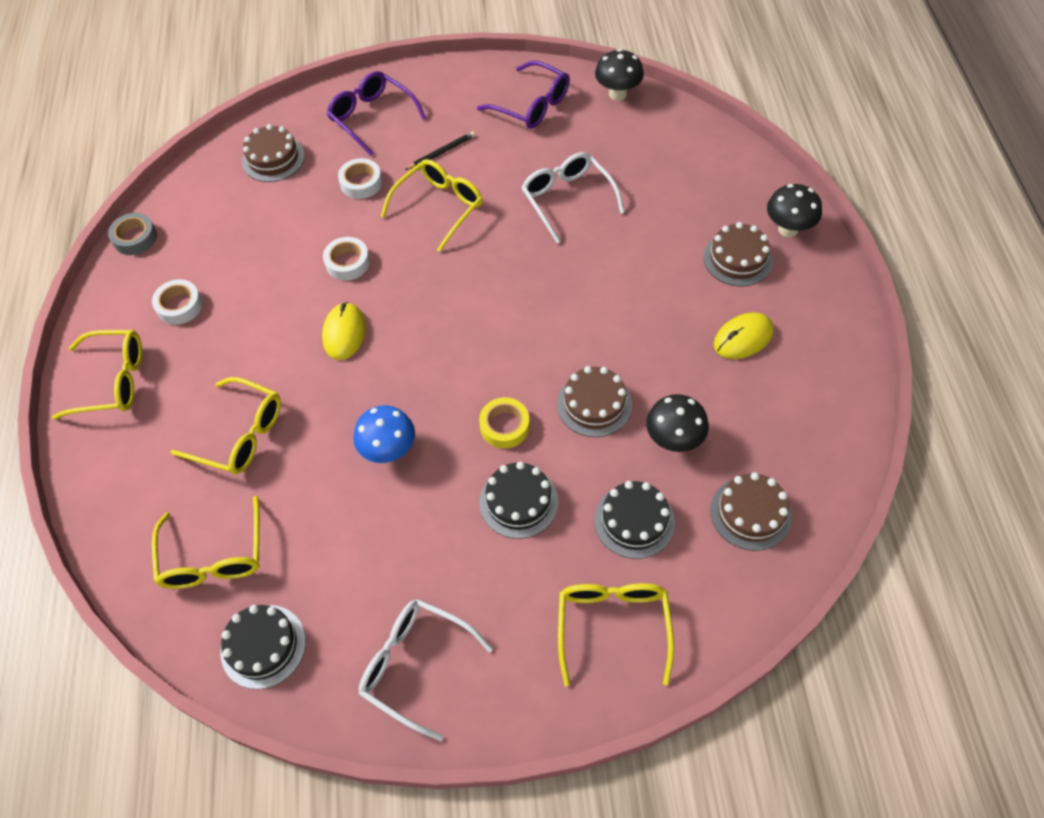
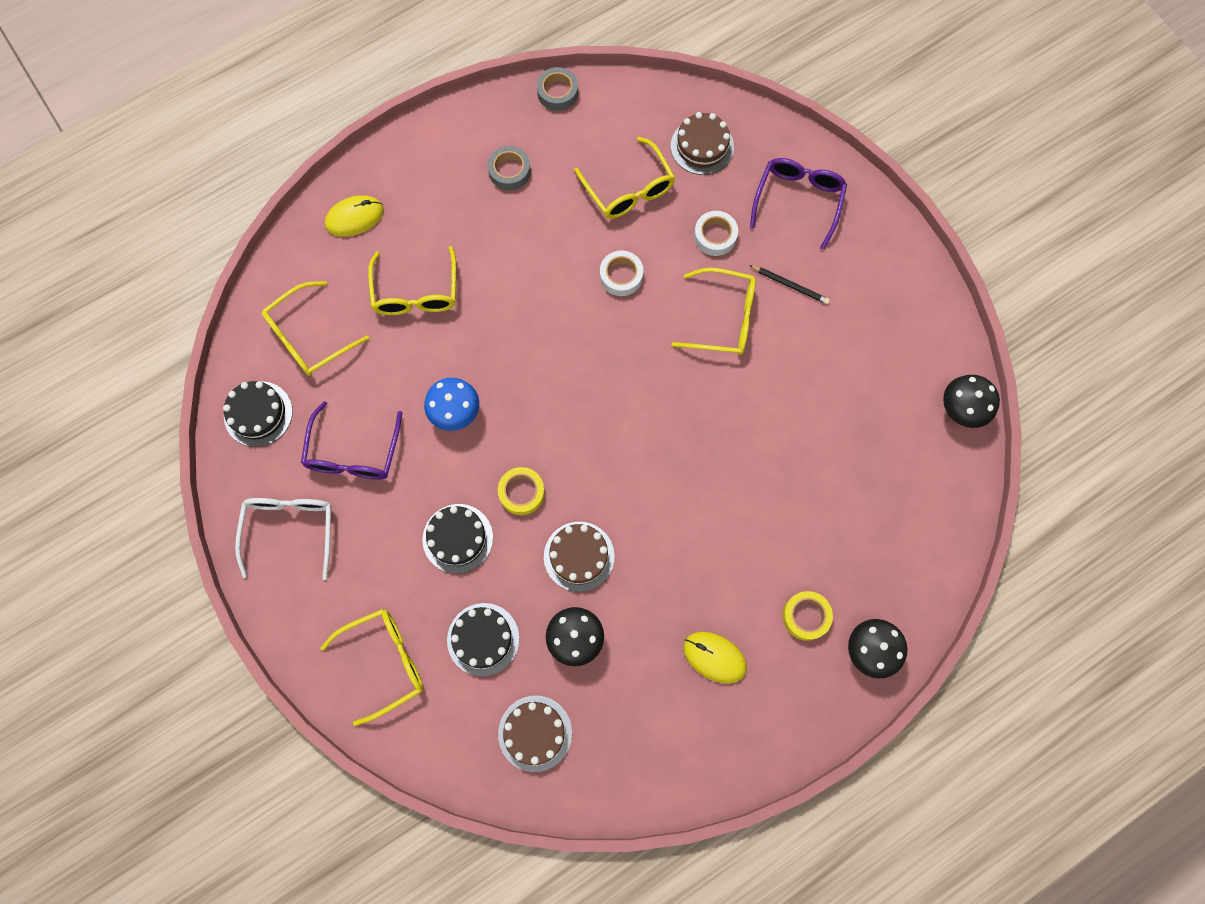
camera: 60 degrees right, 15 degrees up
yellow glasses [52,330,142,420] -> yellow glasses moved to [574,137,675,219]
white tape [152,279,203,325] -> grey tape [487,146,531,190]
yellow mouse [322,302,366,360] -> yellow mouse moved to [325,195,384,237]
purple glasses [477,61,570,129] -> purple glasses moved to [301,401,402,480]
white glasses [522,152,625,244] -> none
brown cake [704,222,773,286] -> yellow tape [783,591,833,641]

